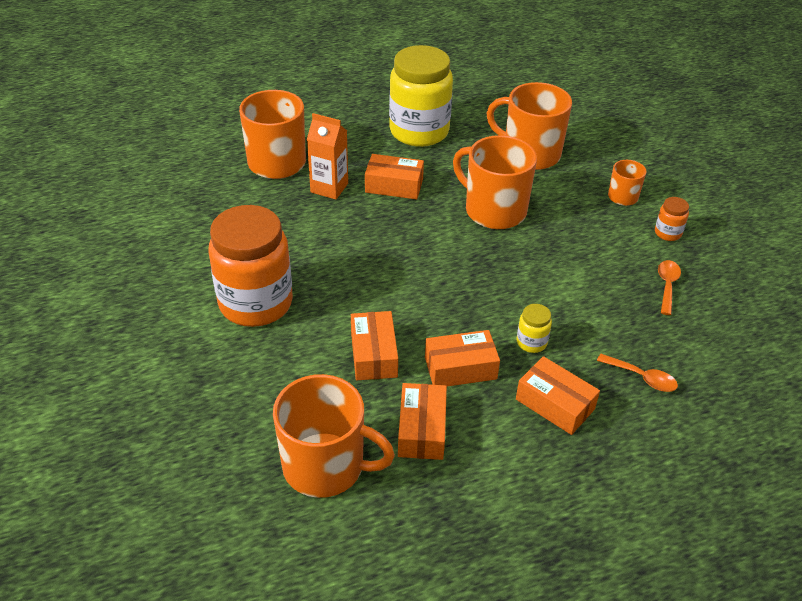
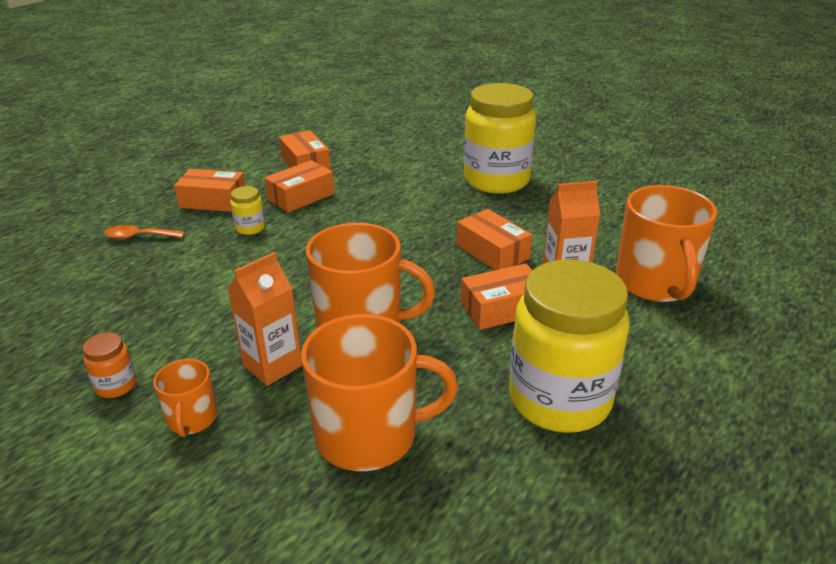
camera: 150 degrees right, 10 degrees down
orange jar [209,205,293,327] -> yellow jar [464,83,536,194]
orange mug [273,374,395,498] -> none
orange box [351,311,398,380] -> orange box moved to [457,209,532,270]
orange spoon [658,260,681,315] -> none
none -> orange carton [227,252,302,386]

